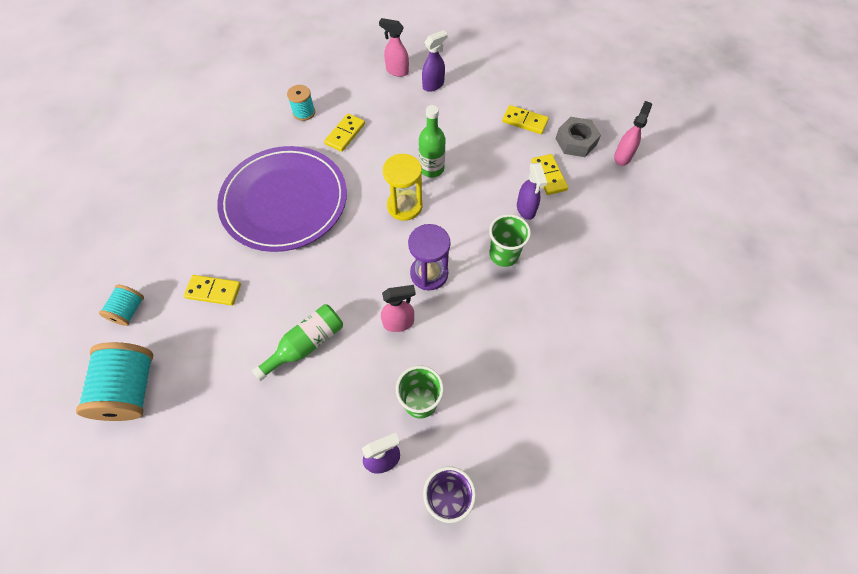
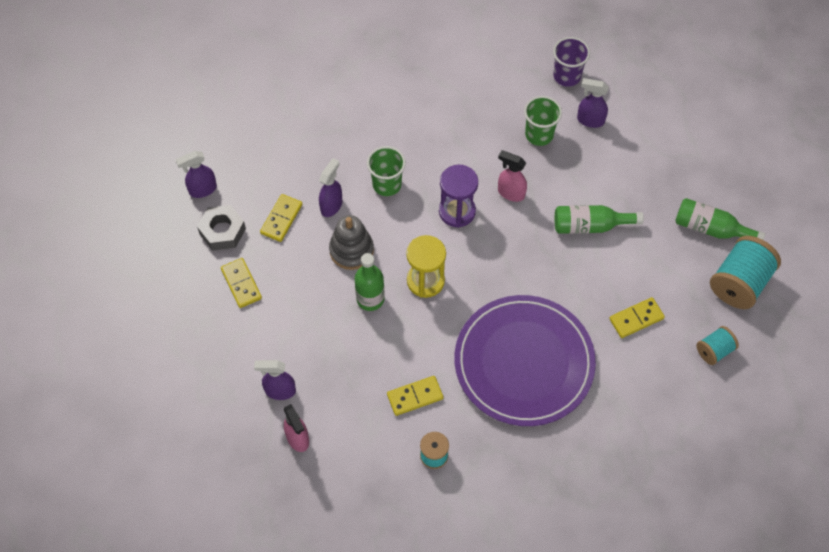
camera: 140 degrees left, 0 degrees up
yellow domino [184,275,241,305] -> yellow domino turned 75 degrees counterclockwise [609,297,665,338]
pink spray bottle [614,101,652,166] -> purple spray bottle [176,151,217,198]
none -> grey stacking toy [329,215,374,270]
none -> green bottle [675,198,765,240]

